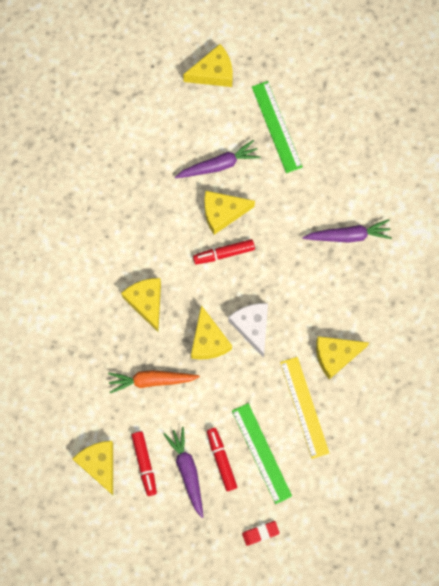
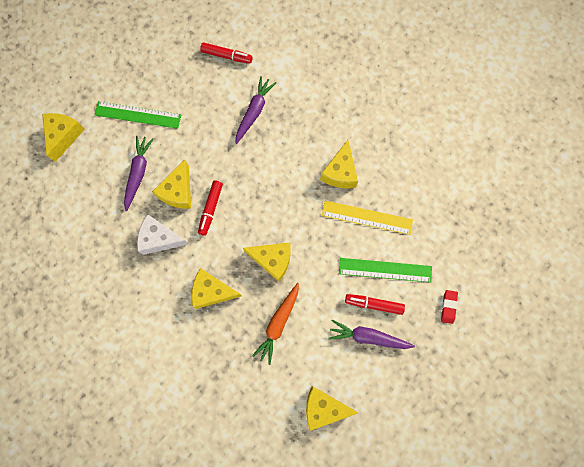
camera: 60 degrees left, 0 degrees up
red marker [131,431,157,496] -> red marker moved to [200,42,252,64]
white cheese [228,303,268,358] -> white cheese moved to [137,214,189,255]

